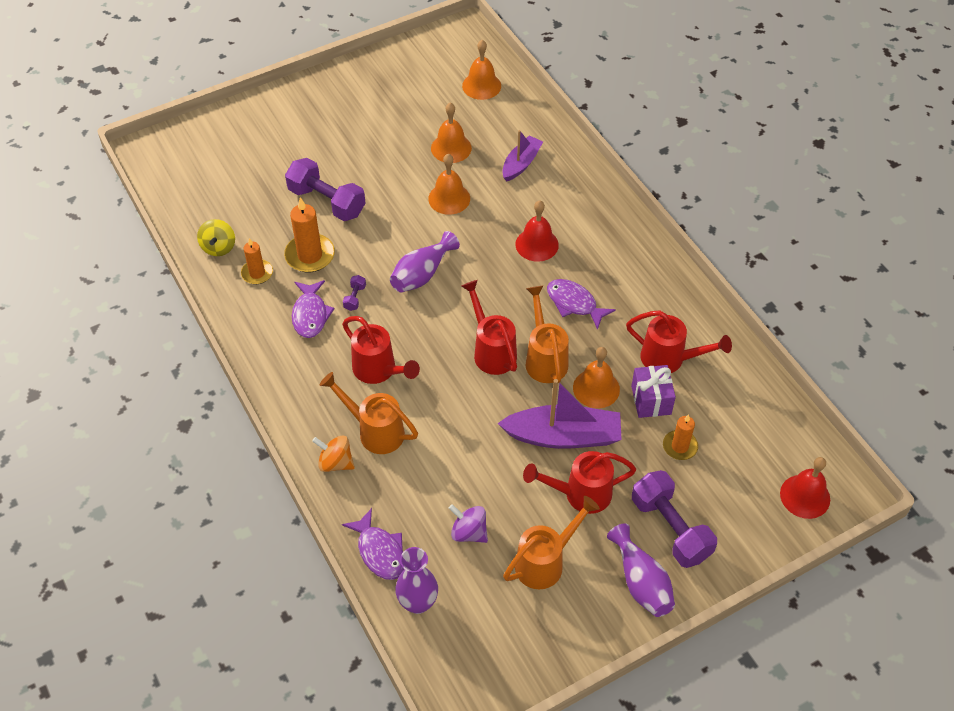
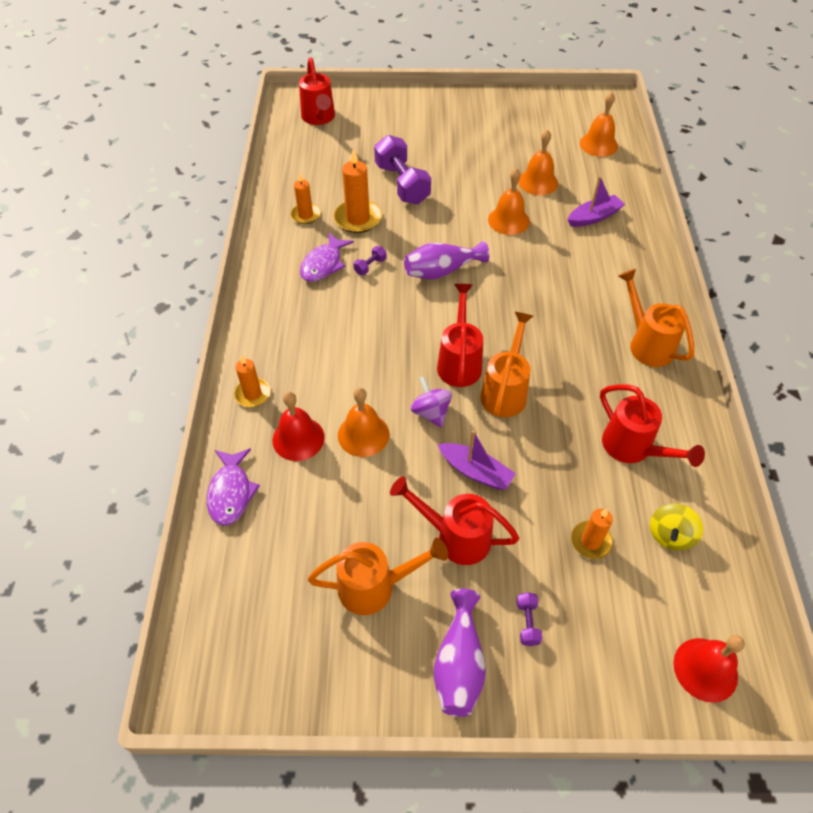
camera: 30 degrees right, 0 degrees up
yellow spinning top [197,219,235,256] -> yellow spinning top moved to [650,503,703,551]
orange spinning top [312,435,355,472] -> orange candle [234,355,271,407]
orange watering can [319,372,418,454] -> orange watering can moved to [618,269,694,367]
red watering can [342,316,420,384] -> red watering can moved to [299,58,335,125]
purple vase [395,547,438,614] -> none
purple spinning top [449,504,488,543] -> purple spinning top moved to [410,376,452,428]
purple boat [497,379,622,449] -> purple boat [438,430,516,490], size x0.61
red bell [515,200,559,262] -> red bell moved to [273,392,325,461]
purple fish [547,279,616,330] -> none
orange bell [573,347,620,408] -> orange bell moved to [338,388,389,457]
purple gift [631,365,676,418] -> none
purple dumbbell [632,470,717,568] -> purple dumbbell [517,592,542,646], size x0.42

